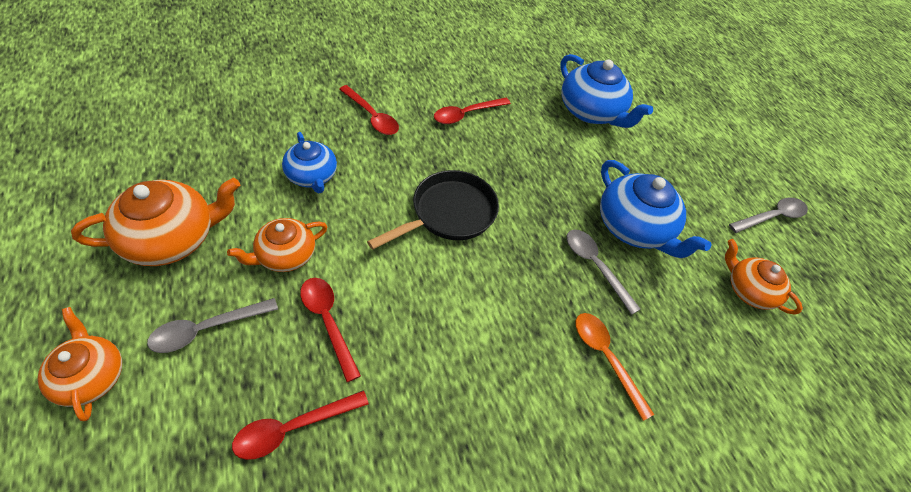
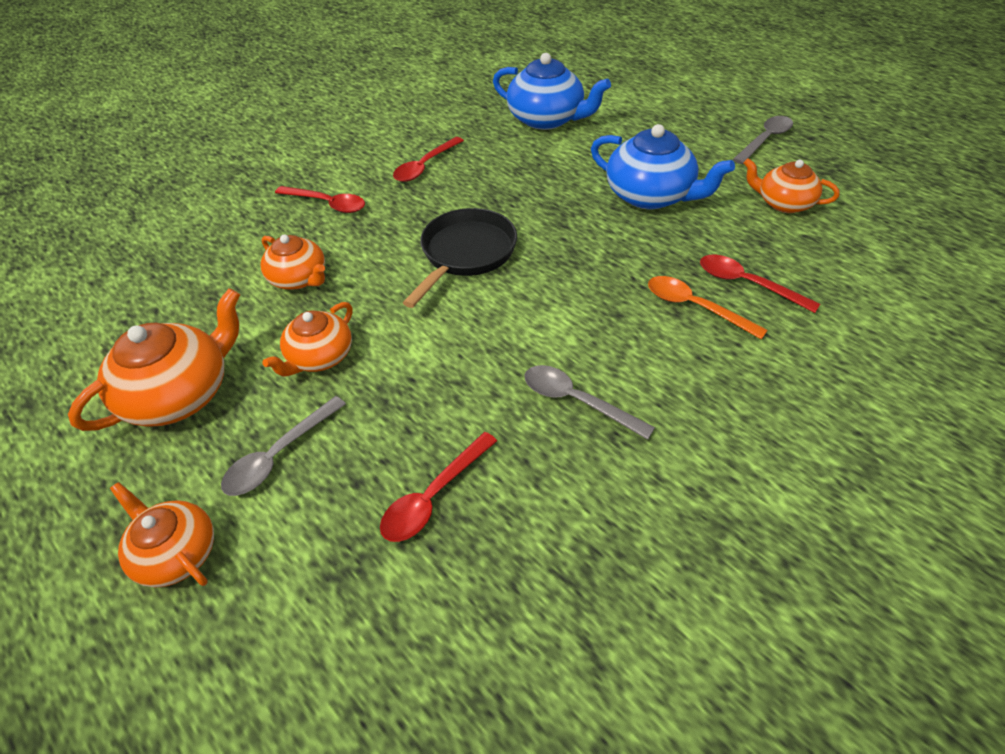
camera: 15 degrees left, 5 degrees down
blue teapot [282,132,337,193] -> orange teapot [261,235,325,290]
red spoon [300,278,361,382] -> red spoon moved to [700,255,820,313]
grey spoon [567,230,641,315] -> grey spoon moved to [524,365,655,440]

